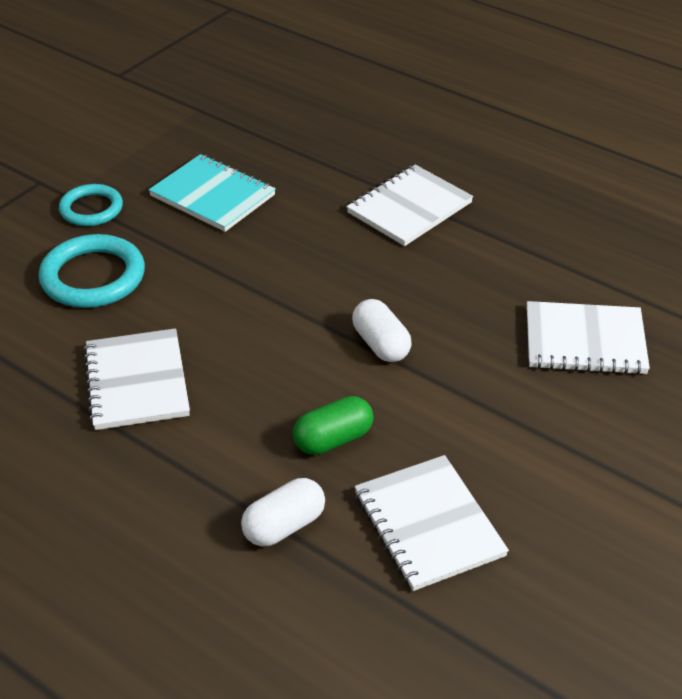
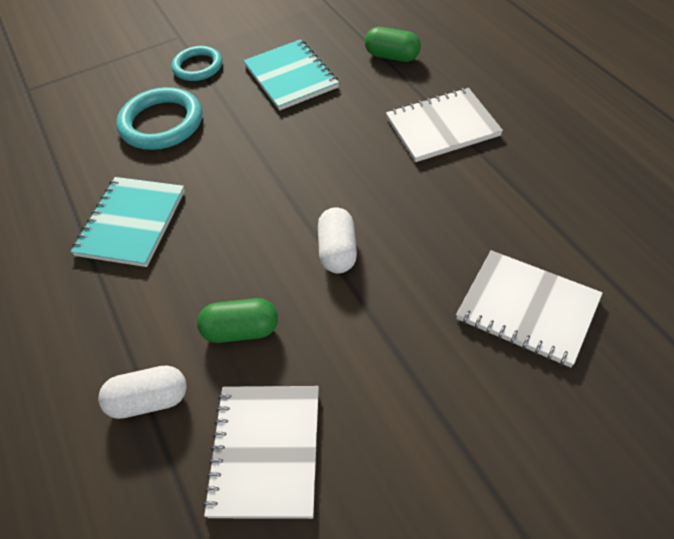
camera: 30 degrees right, 10 degrees up
white notebook [83,328,190,430] -> turquoise notebook [71,177,185,267]
none -> green capsule [365,27,421,62]

